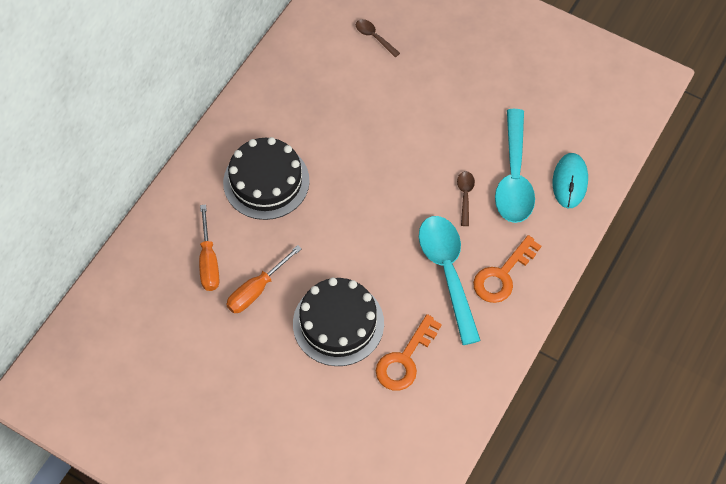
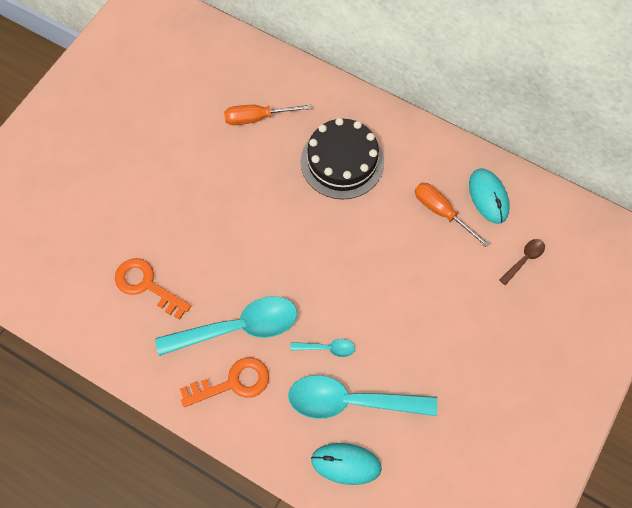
camera: 90 degrees right, 5 degrees up
orange screwdriver [226,245,302,313] -> orange screwdriver moved to [415,183,490,248]
black cake [293,278,384,366] -> none
brown spoon [457,171,475,226] -> turquoise spoon [291,339,355,357]
orange key [473,235,541,303] -> orange key turned 120 degrees clockwise [180,357,269,407]
none -> turquoise mouse [469,168,509,224]

